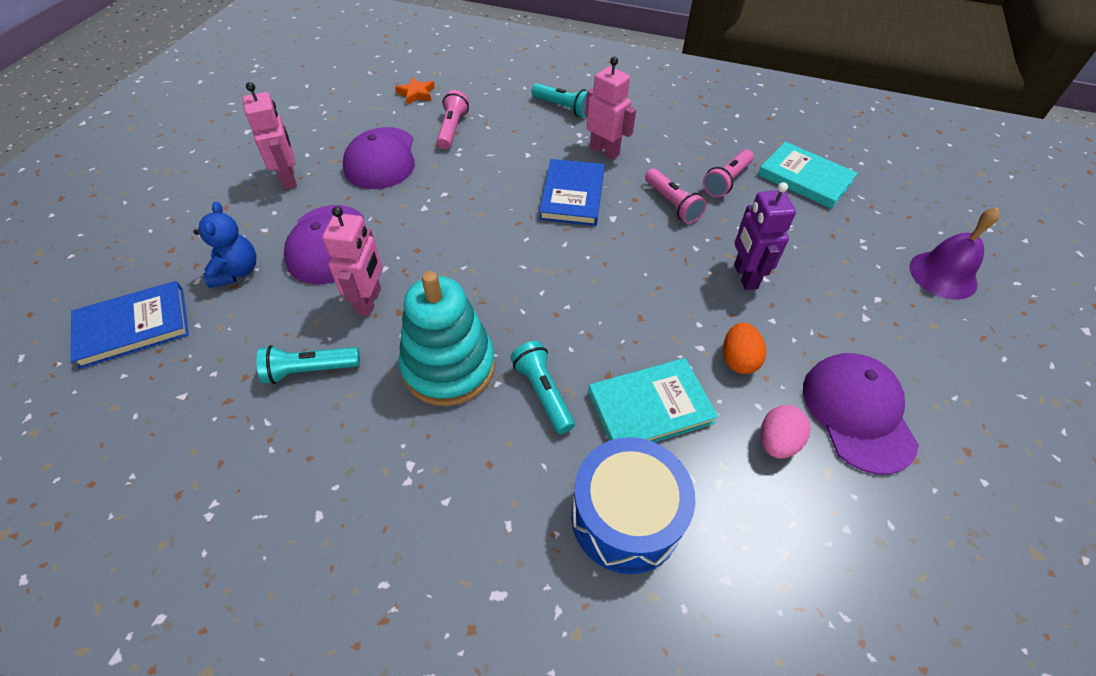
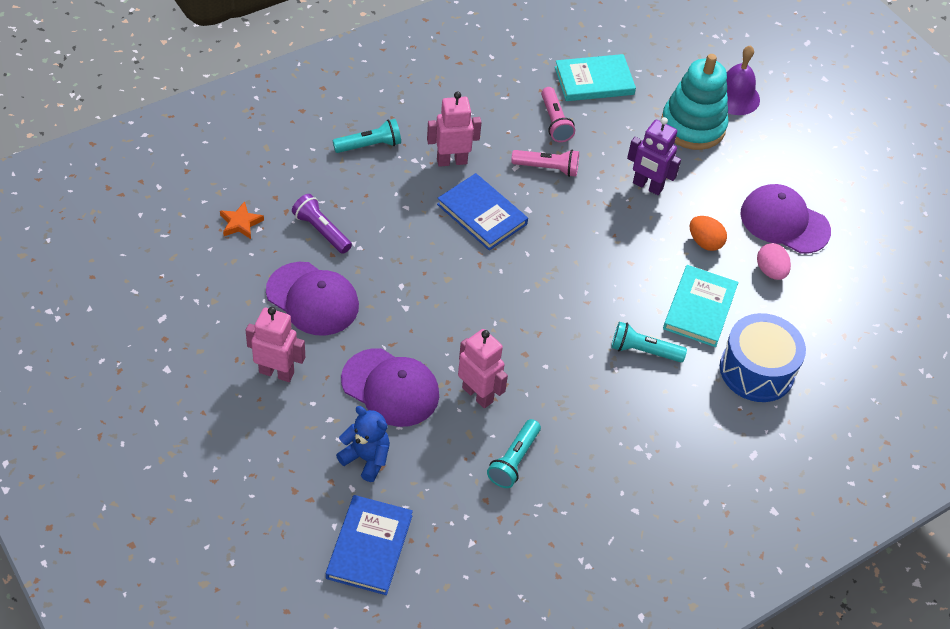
camera: 55 degrees left, 0 degrees up
turquoise stacking toy [398,271,495,406] -> turquoise stacking toy moved to [661,54,729,150]
pink flashlight [437,90,469,149] -> purple flashlight [292,194,352,254]

